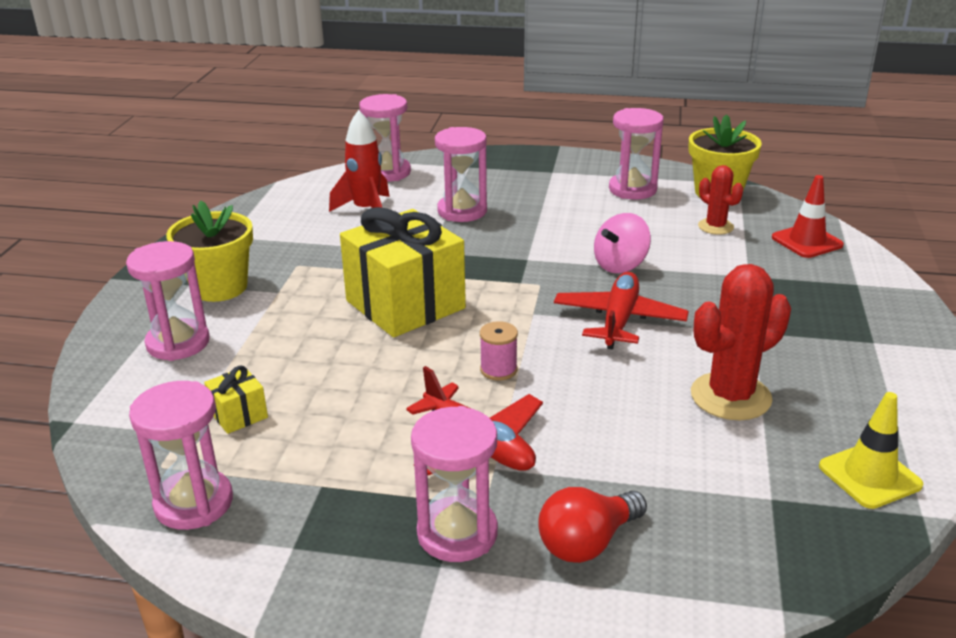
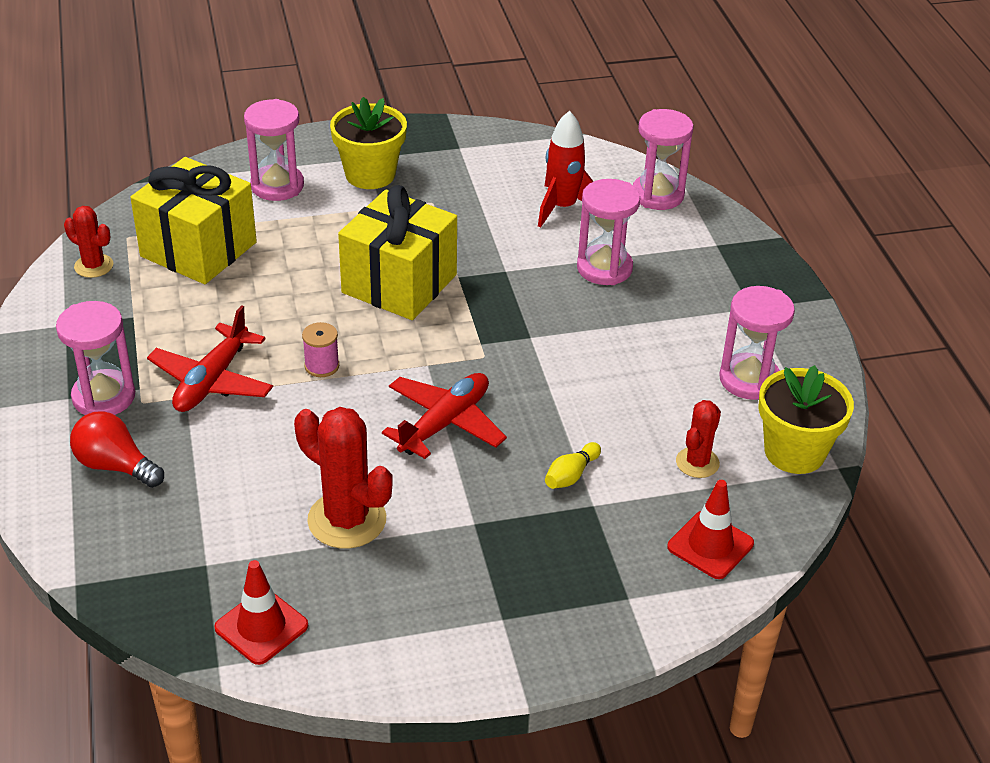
camera: 65 degrees right, 10 degrees up
pink hourglass [129,381,233,530] -> red cactus [64,206,113,278]
yellow gift [204,365,268,434] -> yellow gift [130,157,257,284], size x2.37
red plane [554,272,689,350] -> red plane turned 45 degrees counterclockwise [382,373,507,459]
pink spinning top [594,213,651,273] -> none
yellow traffic cone [819,392,923,509] -> red traffic cone [214,560,308,665]
none -> yellow bowling pin [545,442,601,489]

